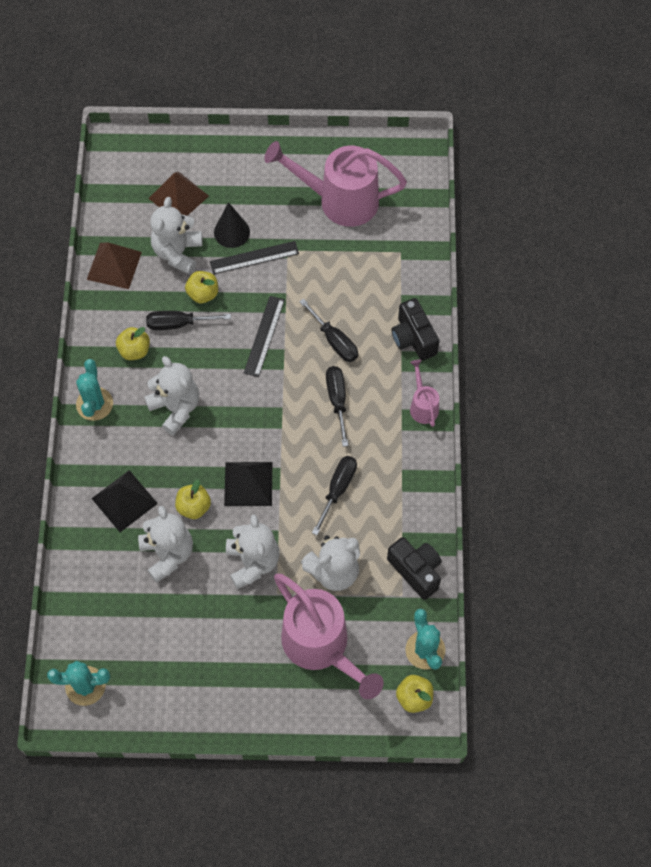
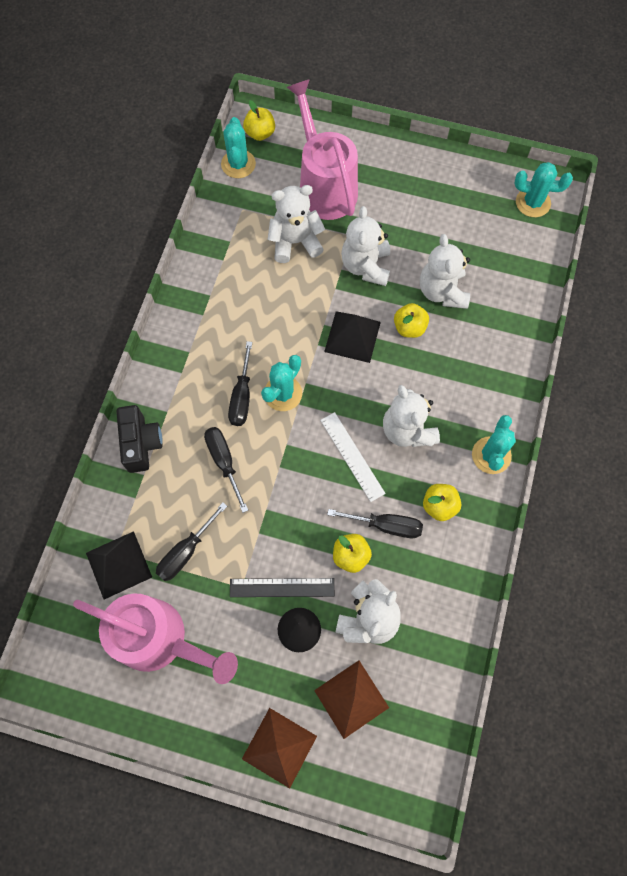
camera: 165 degrees left, 5 degrees up
brown pyramid [87,242,142,289] -> brown pyramid moved to [242,708,317,788]
black pyramid [91,470,158,532] -> black pyramid moved to [86,531,152,599]
black ruler [244,296,285,377] -> none
black screwdriver [312,456,357,535] -> black screwdriver moved to [156,502,227,581]
black camera [387,537,442,600] -> none
pink watering can [410,360,439,427] -> none
none -> turquoise cactus [261,355,302,411]
none -> white ruler [320,412,386,502]

